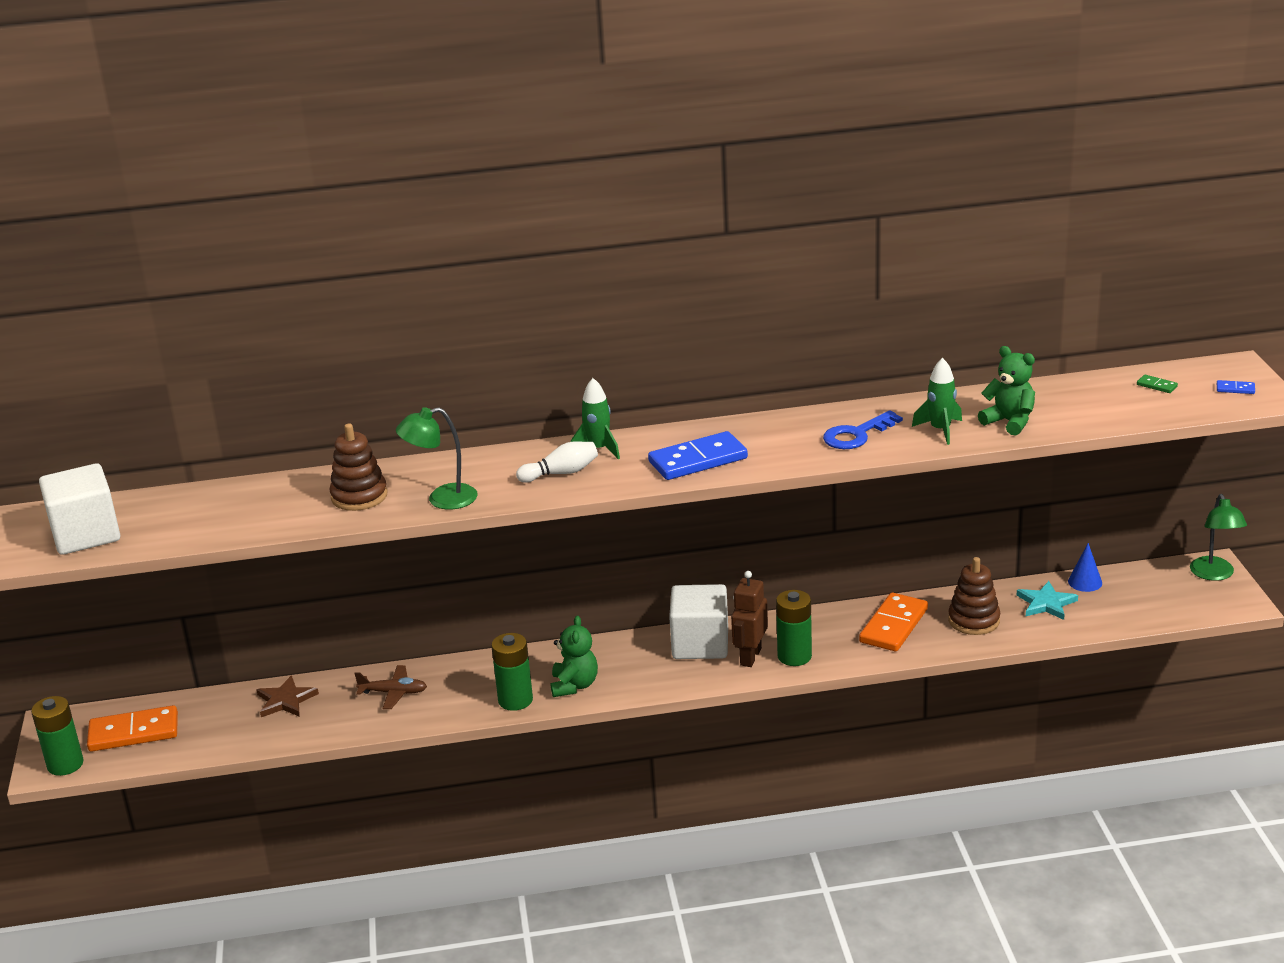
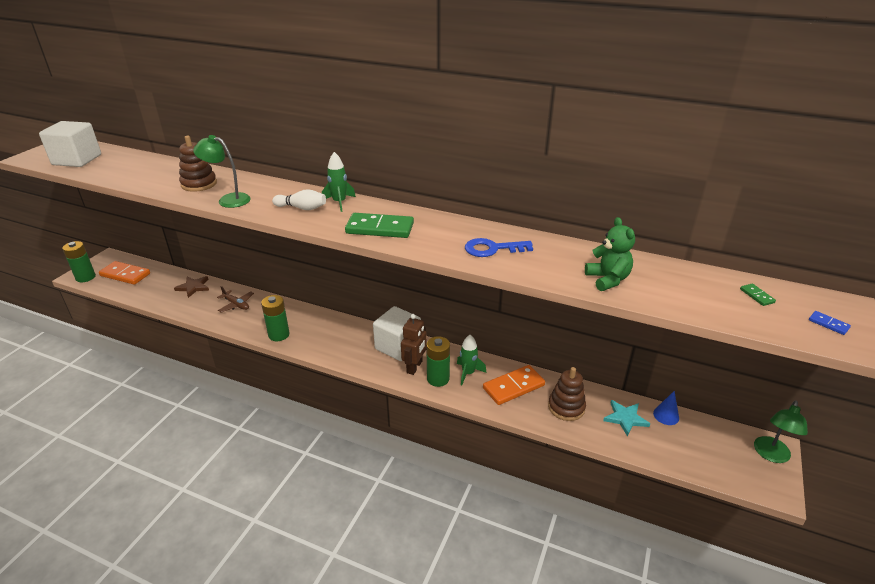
camera: 30 degrees right, 5 degrees up
green teddy bear [551,616,598,697] -> none
blue domino [648,431,748,480] -> green domino [345,213,414,238]
brown robot [731,571,768,667] -> brown robot turned 150 degrees clockwise [401,314,427,375]
green rocket [912,358,962,445] -> green rocket moved to [457,335,487,385]

